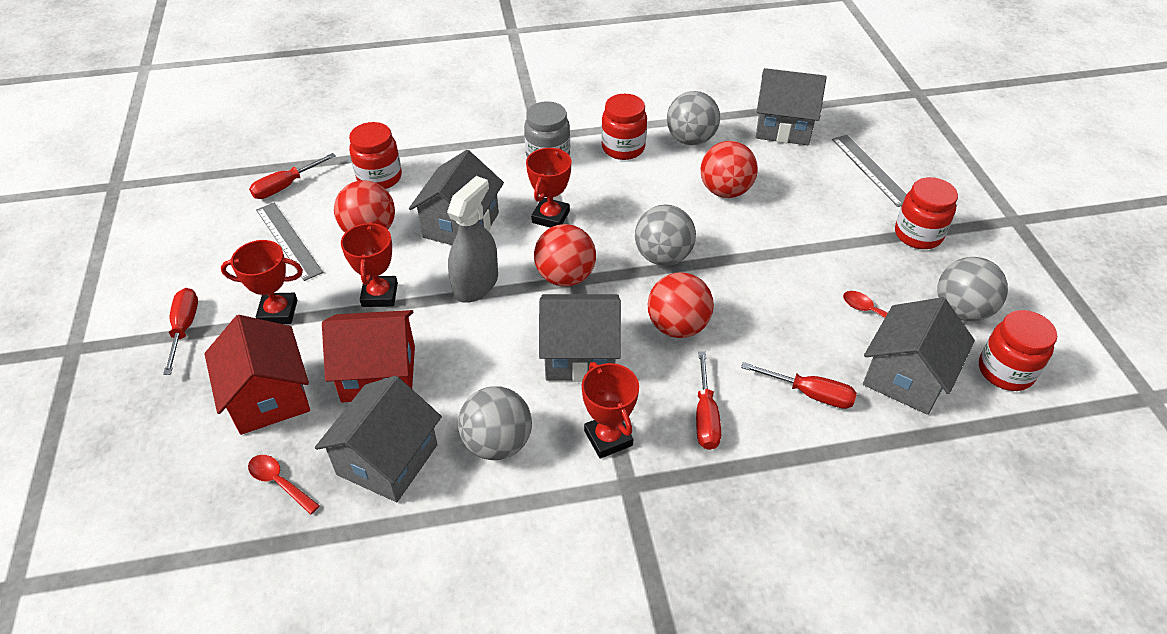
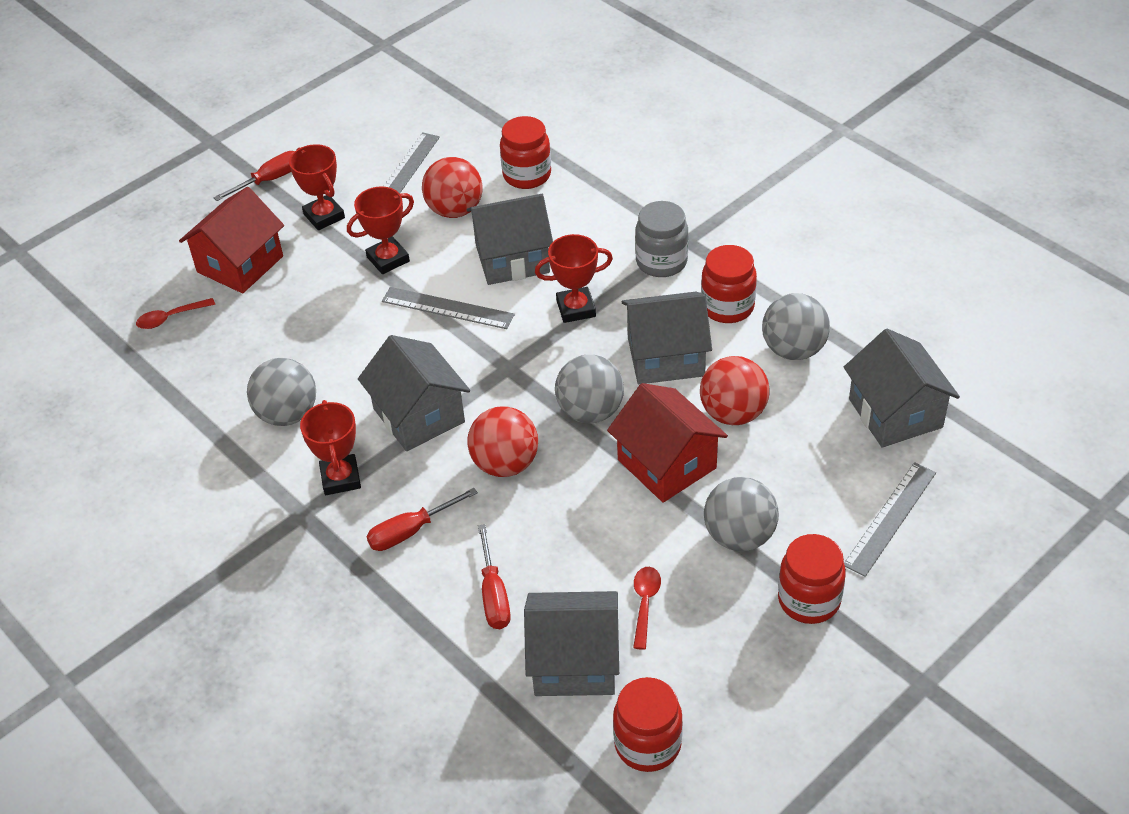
camera: 60 degrees right, 0 degrees up
red spoon [248,455,320,515] -> red spoon turned 120 degrees counterclockwise [136,298,215,329]
red screwdriver [249,153,336,199] -> none
grey house [315,376,442,502] -> grey house moved to [622,292,712,384]
red house [322,310,415,403] -> red house moved to [607,383,728,503]
grey spray bottle [447,176,498,303] -> grey ruler [382,287,515,329]
red ball [534,224,596,287] -> none
red trophy [582,362,639,459] -> red trophy turned 45 degrees counterclockwise [300,400,361,495]
grey ball [938,257,1008,322] -> grey ball moved to [704,477,779,551]

